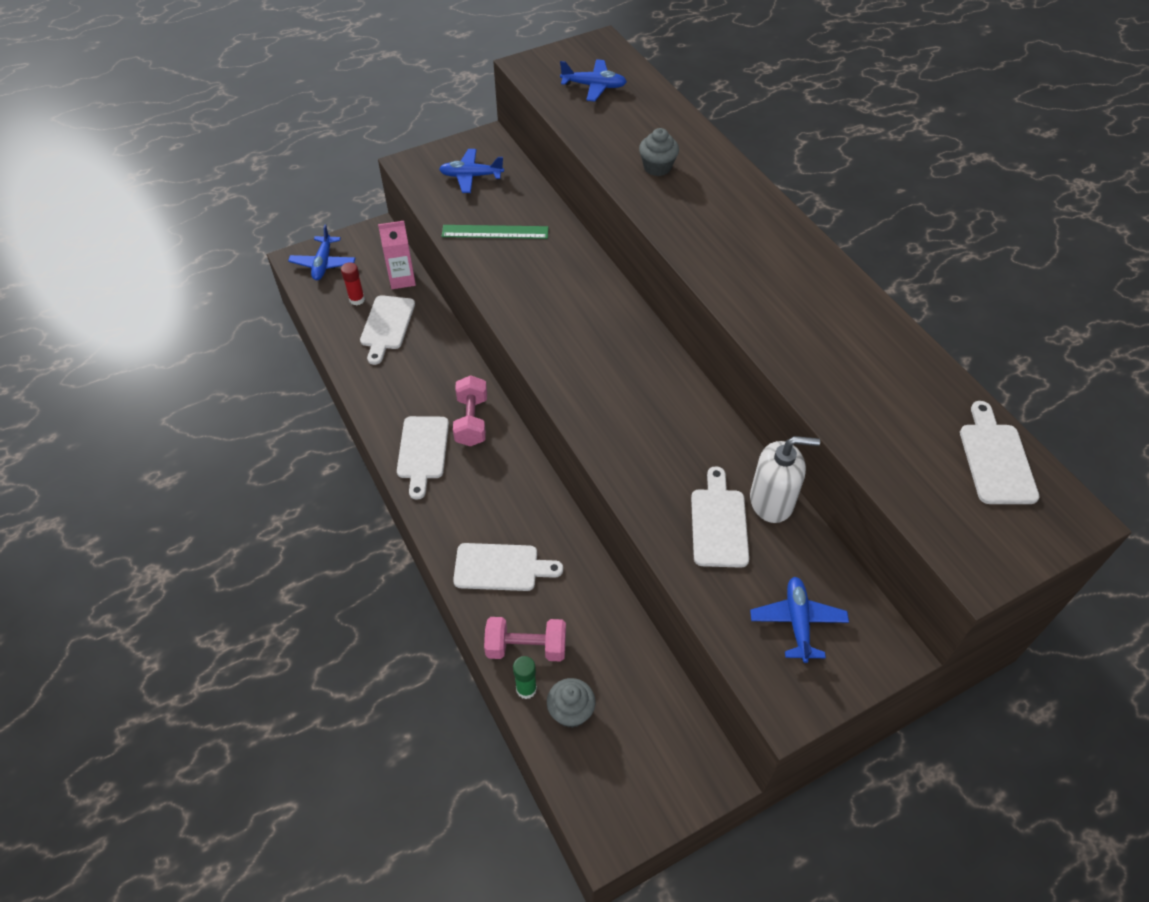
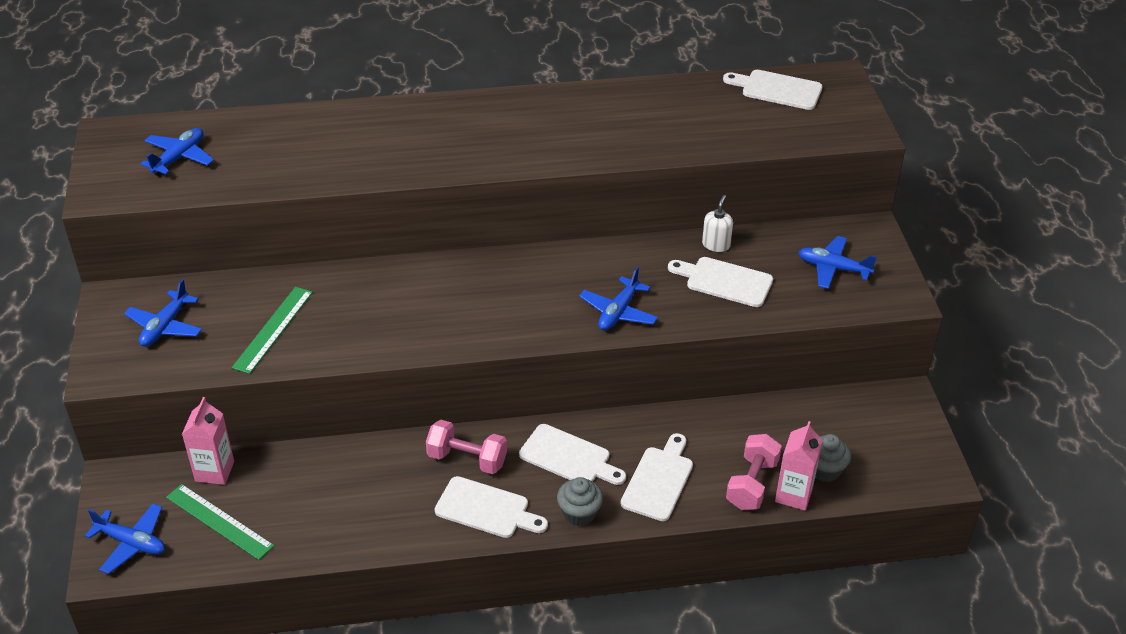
camera: 70 degrees left, 10 degrees down
red glue stick [341,262,365,305] -> green ruler [166,484,274,560]
white cutting board [360,295,415,365] -> white cutting board moved to [519,424,626,485]
green glue stick [513,656,537,699] -> pink carton [775,421,823,511]
grey cupcake [639,128,679,176] -> grey cupcake moved to [557,477,603,526]
white soap dispenser [750,436,820,523] -> white soap dispenser [702,195,733,252], size x0.59
none -> blue plane [579,267,658,330]

